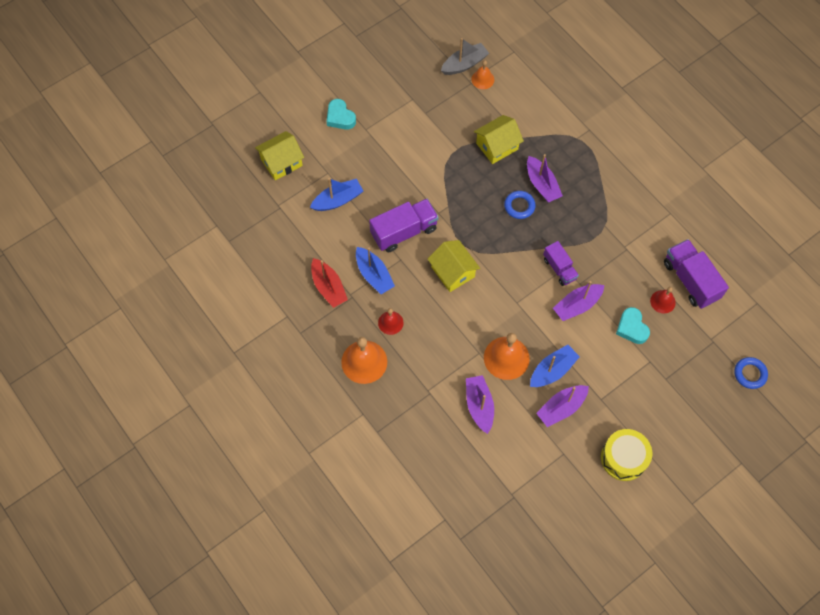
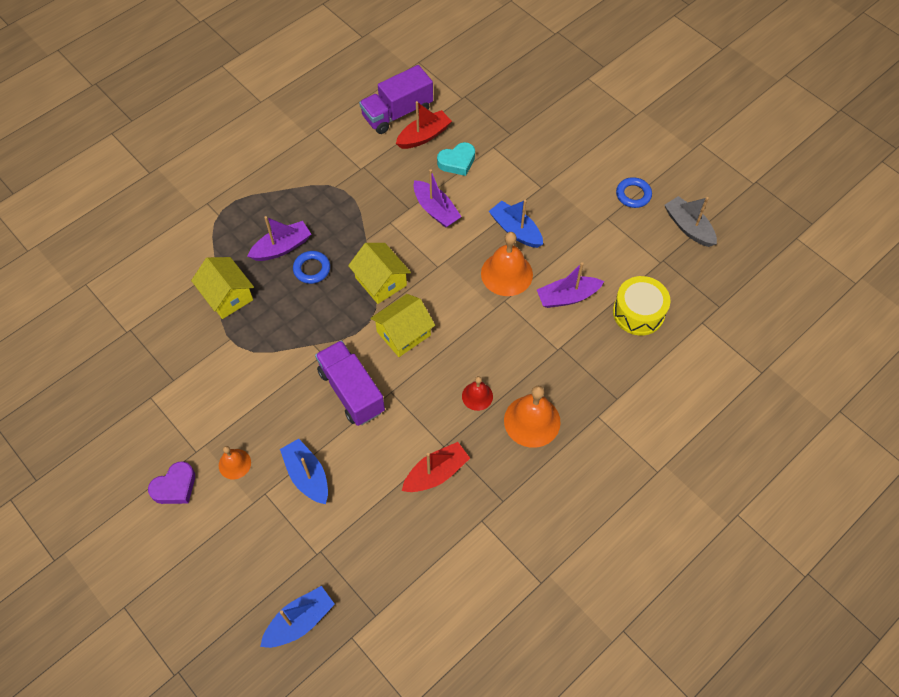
camera: 95 degrees left, 5 degrees down
yellow house [255,131,304,180] -> yellow house moved to [348,243,411,304]
turquoise heart [326,99,356,130] -> purple heart [148,461,195,504]
blue boat [356,247,395,294] -> blue boat moved to [260,586,335,648]
grey boat [441,38,489,75] -> grey boat moved to [665,196,717,247]
orange bell [471,60,494,89] -> orange bell moved to [219,446,251,479]
purple boat [536,385,589,427] -> none
purple truck [543,241,579,286] -> none
yellow drum [601,429,652,481] -> yellow drum moved to [613,276,670,335]
red bell [650,287,676,313] -> red boat [396,101,452,149]
blue ring [734,357,768,389] -> blue ring moved to [616,177,652,208]

